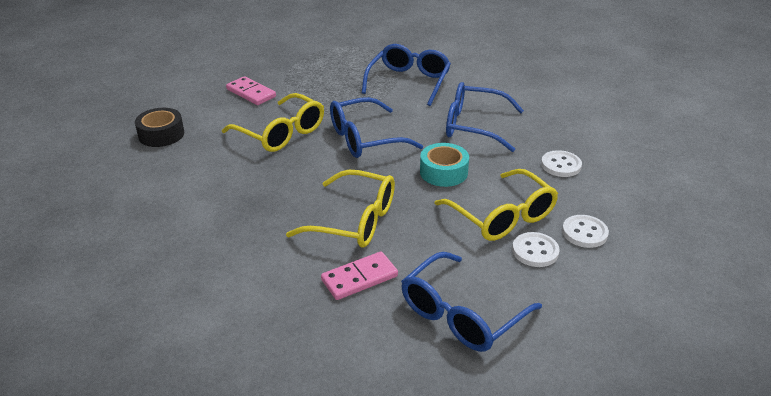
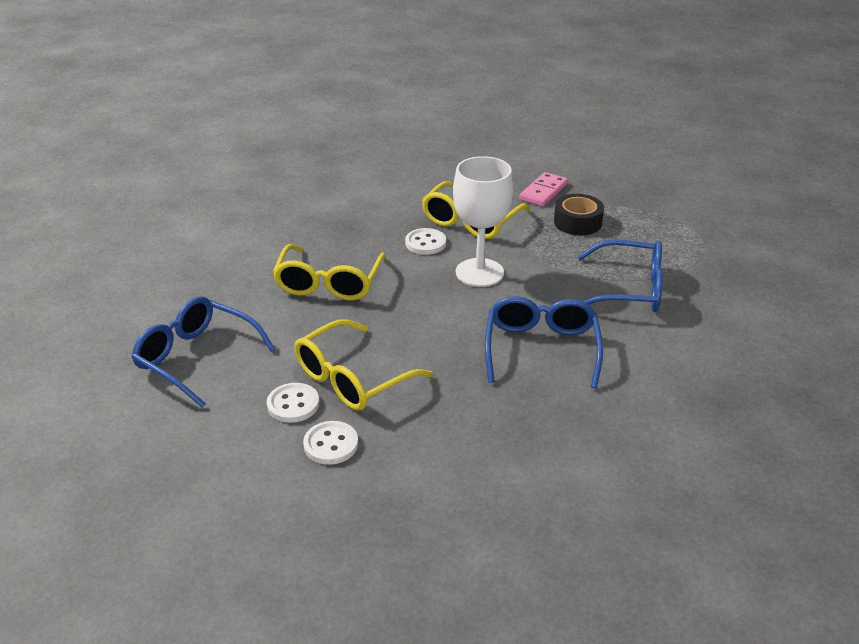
camera: 80 degrees right, 0 degrees up
black tape [135,108,184,147] -> black tape moved to [554,194,604,235]
pink domino [321,252,398,300] -> none
blue glasses [330,97,423,158] -> white goblet [453,156,513,287]
turquoise tape [420,143,469,187] -> none
white button [541,150,582,177] -> white button moved to [405,228,446,255]

